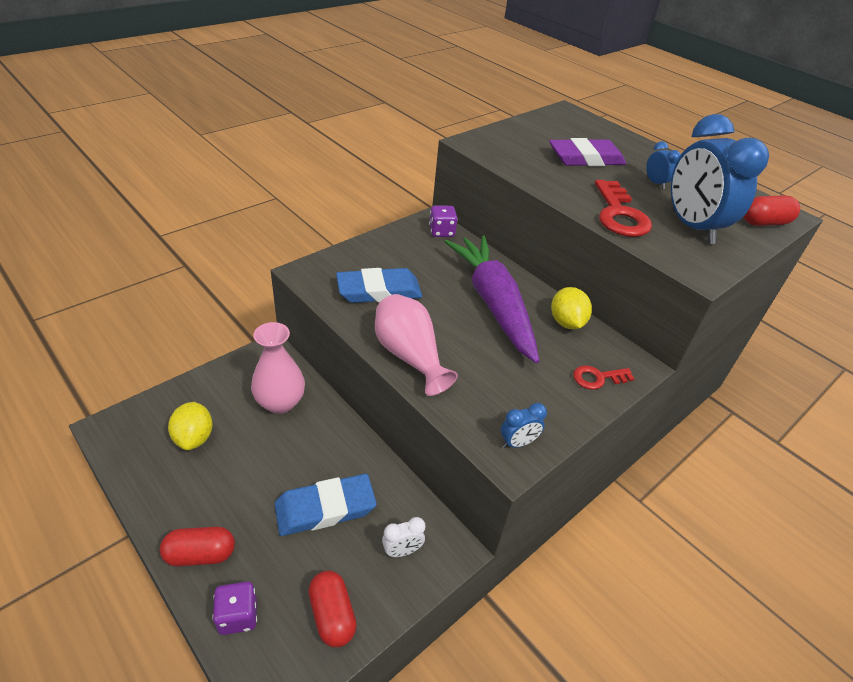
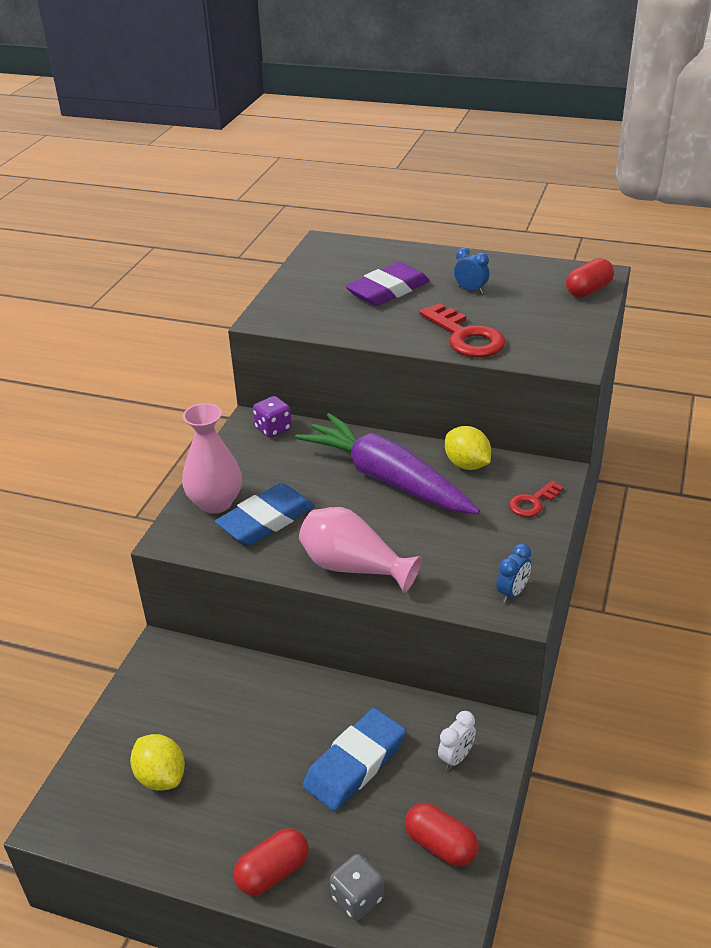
camera: 25 degrees left, 5 degrees down
purple dice [213,582,257,635] -> grey dice [330,854,384,921]
pink vase [251,322,305,414] -> pink vase moved to [182,403,242,514]
blue clock [671,114,769,244] -> none

